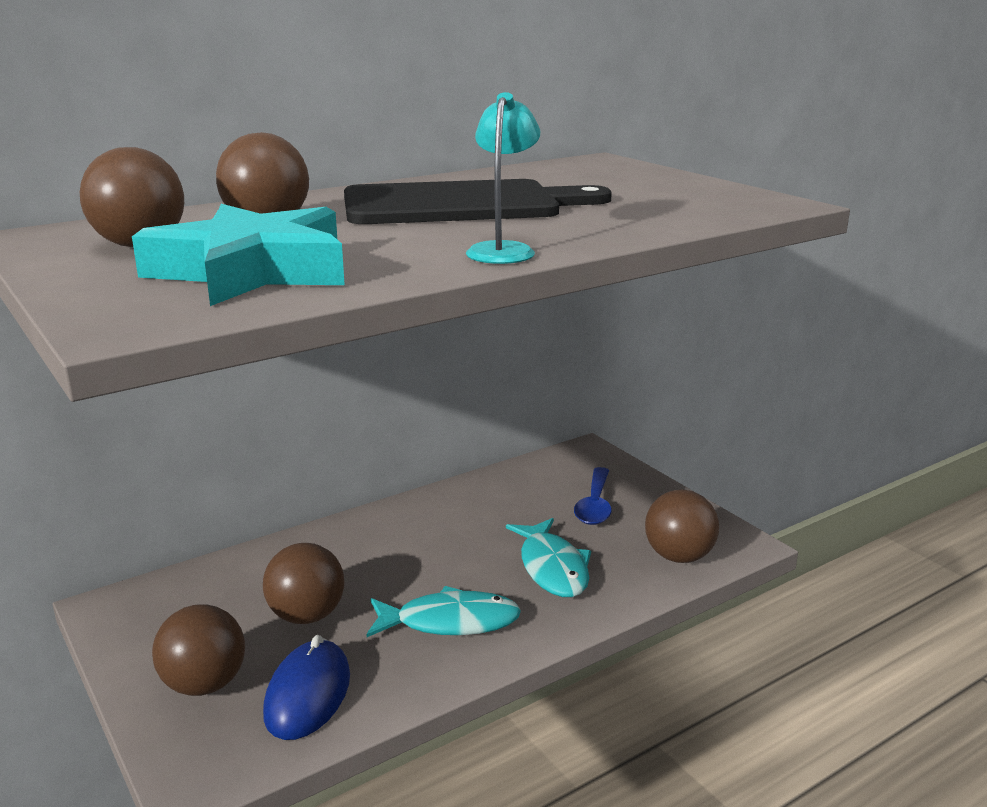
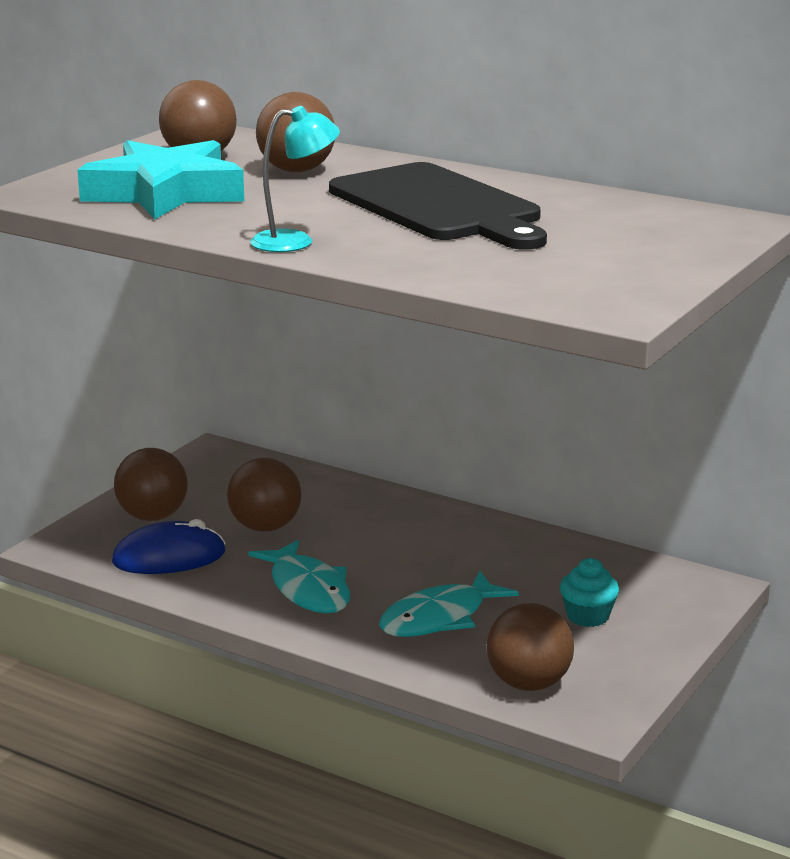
camera: 65 degrees right, 0 degrees up
blue spoon [574,467,612,525] -> turquoise cupcake [560,558,619,627]

